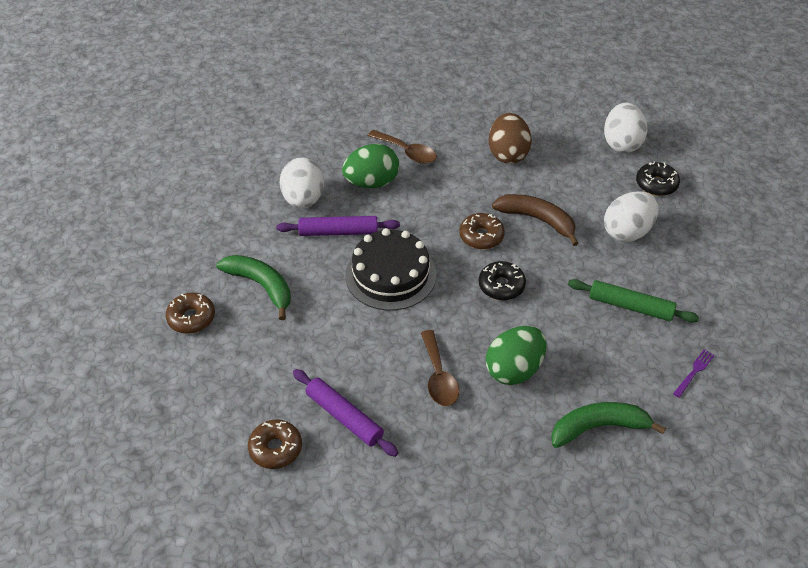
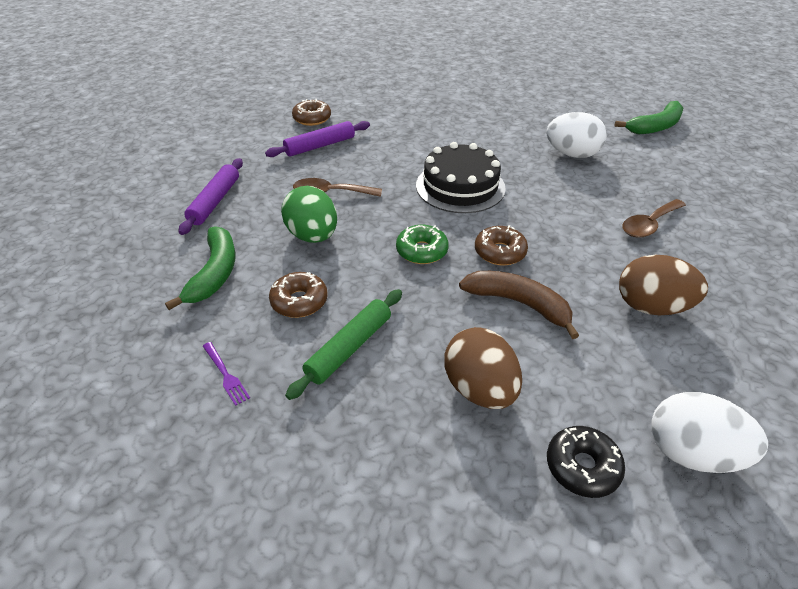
camera: 105 degrees right, 5 degrees down
brown donut [166,293,215,334] -> brown donut moved to [269,272,327,318]
green banana [216,255,291,320] -> green banana moved to [615,101,684,134]
purple rolling pin [276,216,400,236] -> purple rolling pin moved to [179,158,243,235]
green egg [342,144,399,188] -> none
black donut [479,261,526,300] -> green donut [396,225,449,264]
brown banana [492,194,579,246] -> brown banana turned 105 degrees counterclockwise [459,271,579,339]
white egg [604,191,659,242] -> brown egg [445,327,522,409]

